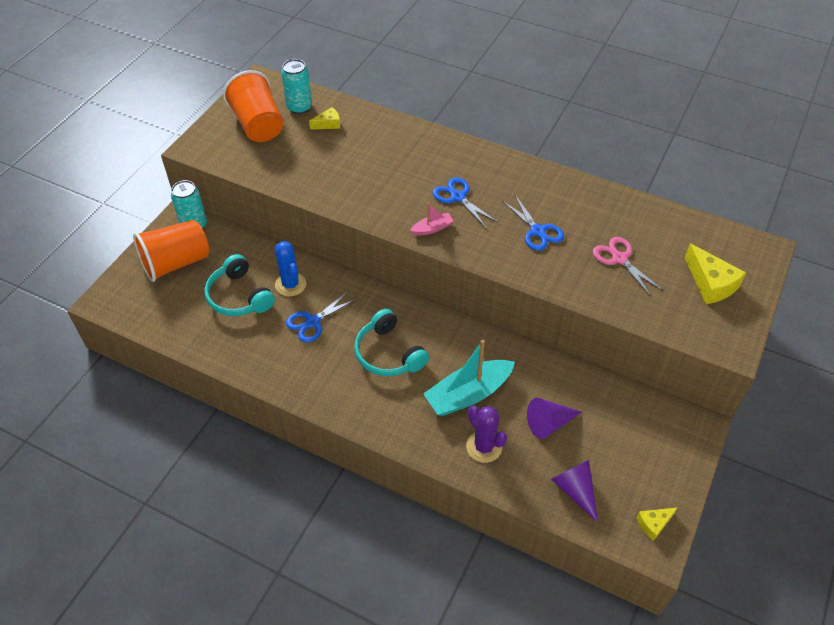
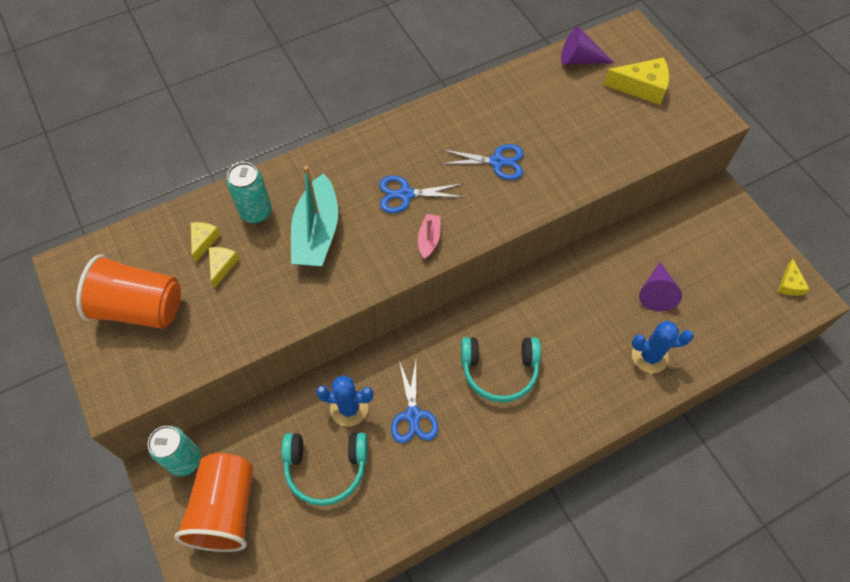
camera: 55 degrees left, 10 degrees up
turquoise can [281,59,312,114] -> turquoise can moved to [227,162,272,224]
turquoise boat [423,340,515,416] -> turquoise boat moved to [291,166,338,266]
purple cactus [466,406,507,463] -> blue cactus [632,321,694,373]
purple cone [551,460,598,523] -> purple cone moved to [561,27,614,65]
pink scissors [593,237,663,297] -> none
none -> yellow cheese [209,247,239,289]

